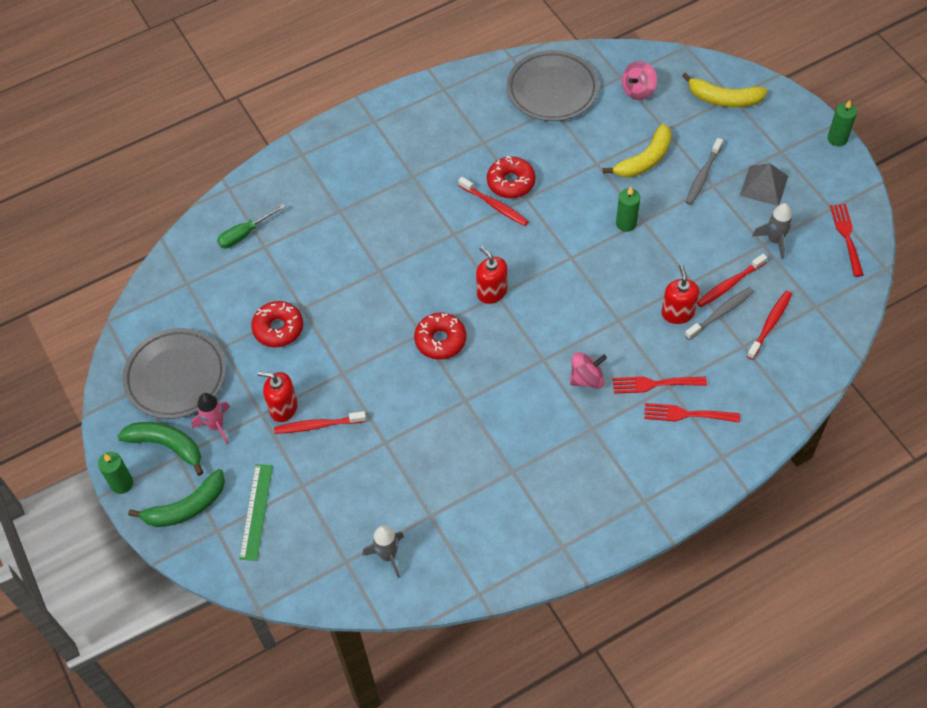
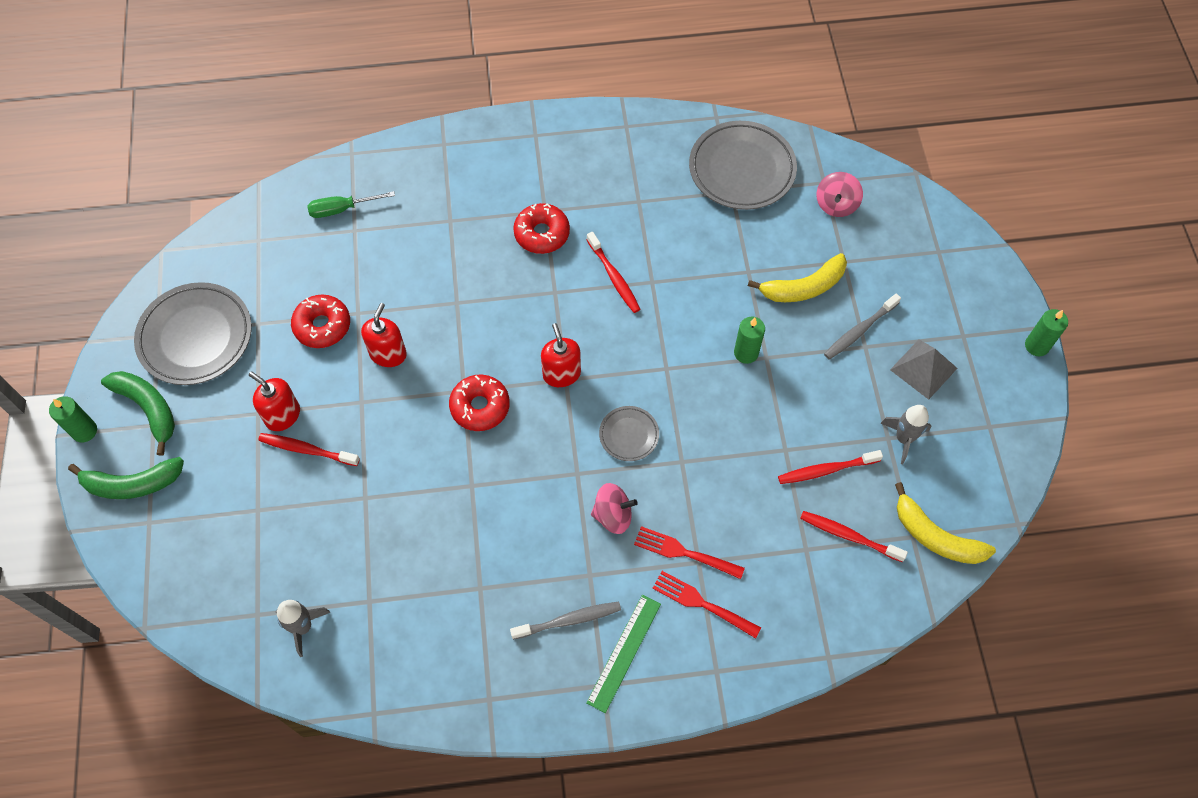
camera: 20 degrees right, 5 degrees up
pink rocket [191,393,230,445] -> none
green ruler [239,464,273,561] -> green ruler moved to [586,595,661,713]
red donut [487,156,535,198] -> red donut moved to [513,203,570,254]
pink spinning top [622,61,657,100] -> pink spinning top turned 45 degrees counterclockwise [817,172,863,217]
red soap dispenser [661,265,699,324] -> red soap dispenser moved to [361,303,407,367]
yellow banana [682,72,768,107] -> yellow banana moved to [895,482,996,564]
grey toothbrush [685,287,754,340] -> grey toothbrush moved to [510,602,621,640]
red toothbrush [747,291,792,360] -> red toothbrush turned 120 degrees counterclockwise [800,511,908,562]
red fork [830,204,864,277] -> none
none -> grey plate [599,406,659,461]

